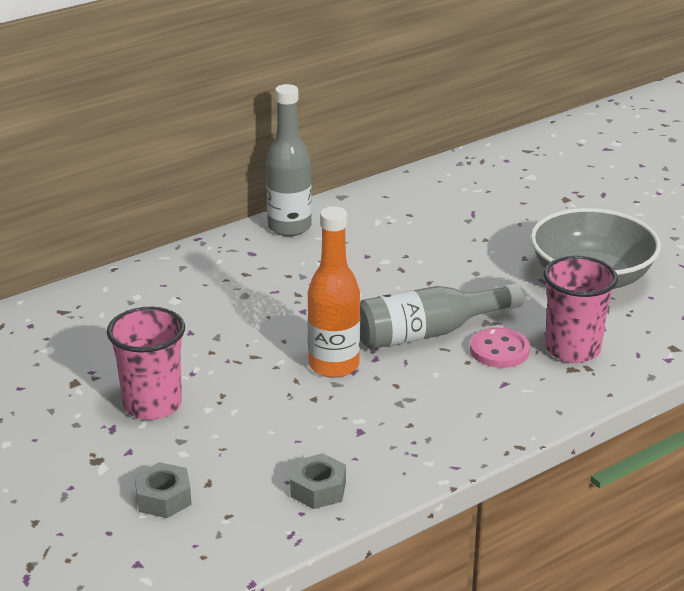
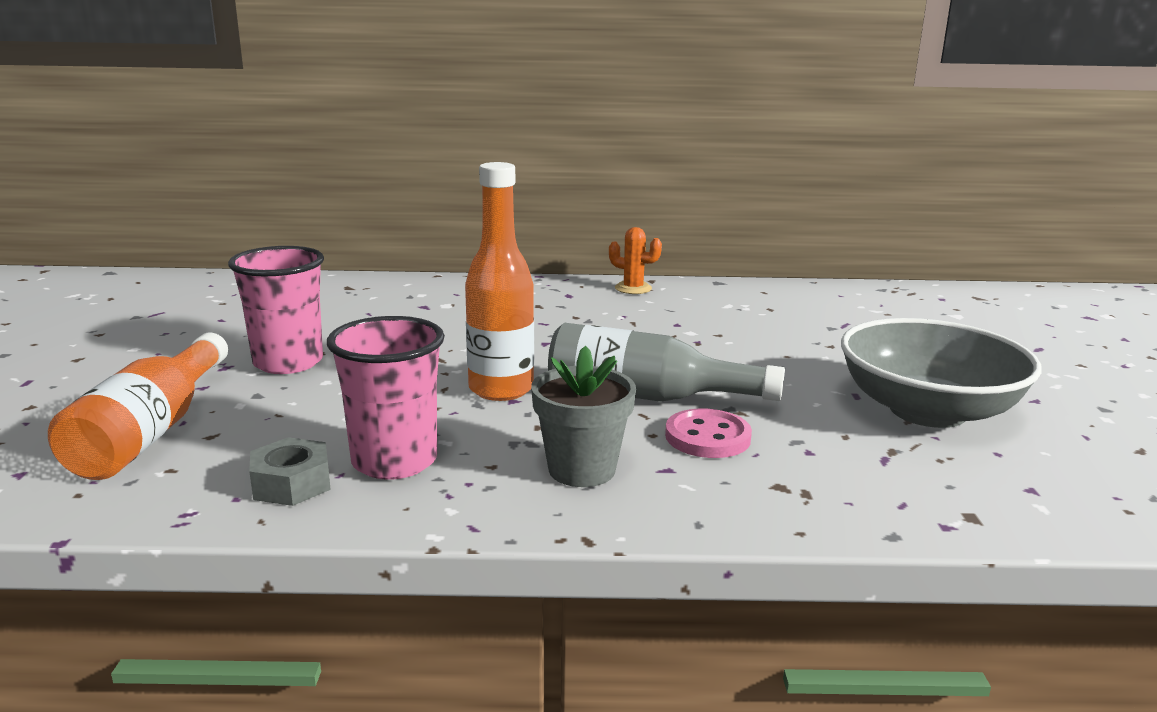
camera: 35 degrees right, 10 degrees down
grey nut [135,462,192,518] -> orange bottle [48,333,228,480]
grey bottle [266,84,312,236] -> orange cactus [609,227,662,294]
pink cup [543,256,618,363] -> pink cup moved to [327,316,445,479]
none -> grey flower pot [531,345,636,487]

